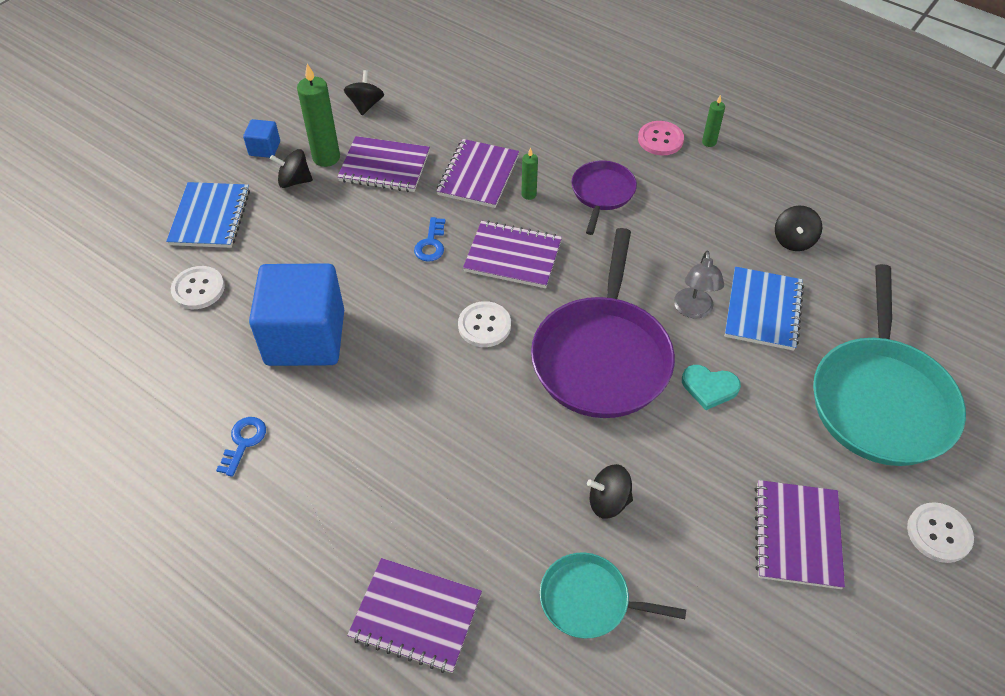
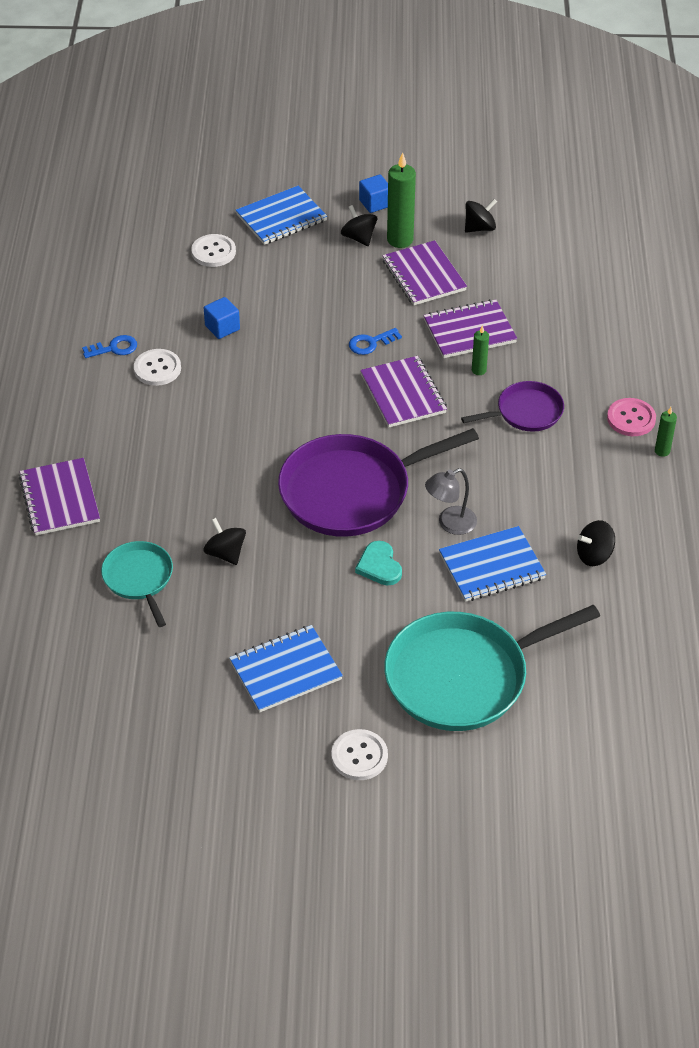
camera: 55 degrees right, 5 degrees down
blue cube [249,263,344,366] -> blue cube [204,297,240,339], size x0.42
white button [458,301,511,347] -> white button moved to [134,349,181,386]
purple notebook [755,480,845,589] -> blue notebook [229,625,343,713]

